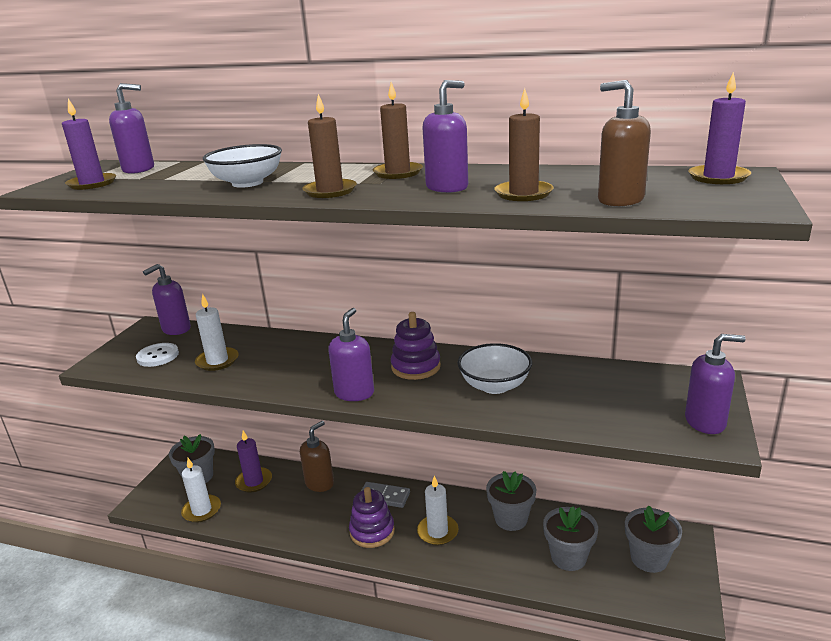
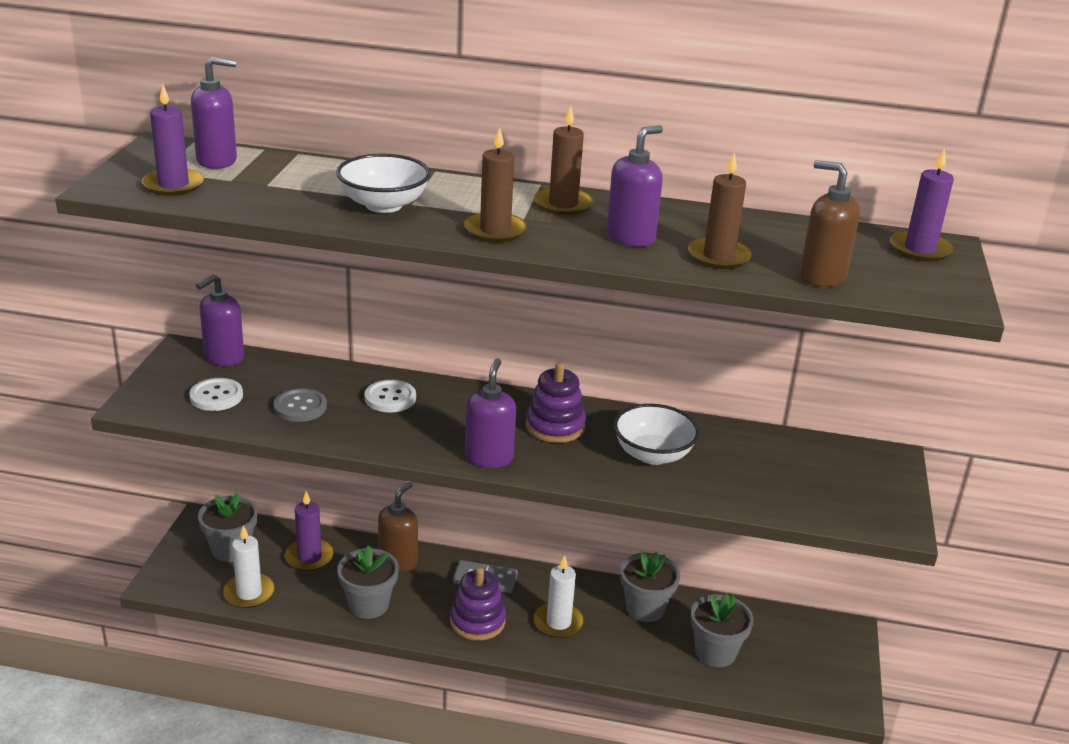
camera: 10 degrees left, 5 degrees up
white candle [195,294,239,371] -> grey button [274,388,327,422]
grey flower pot [625,505,682,573] -> grey flower pot moved to [337,545,399,619]
purple soap dispenser [685,334,746,434] -> none
none -> white button [365,380,416,413]

